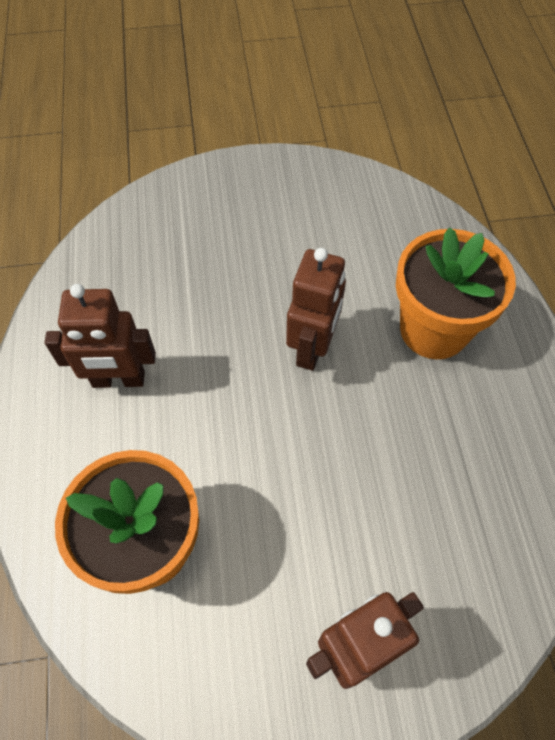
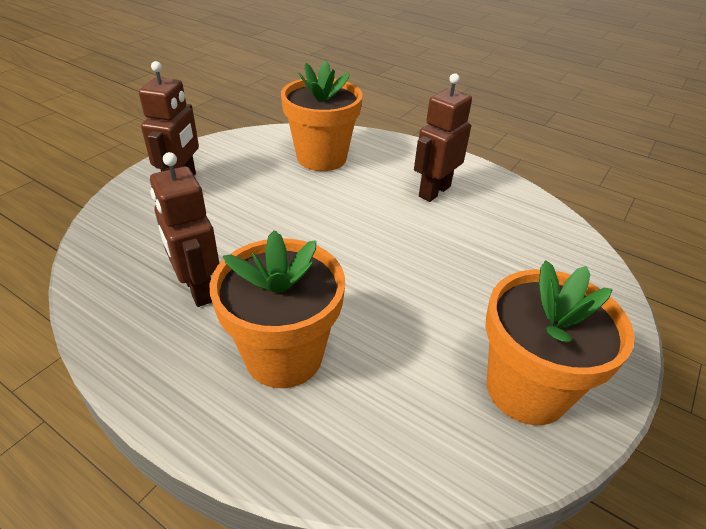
camera: 130 degrees right, 20 degrees down
brown robot [286,248,346,371] -> brown robot moved to [150,152,219,307]
none -> orange flower pot [486,260,634,425]

